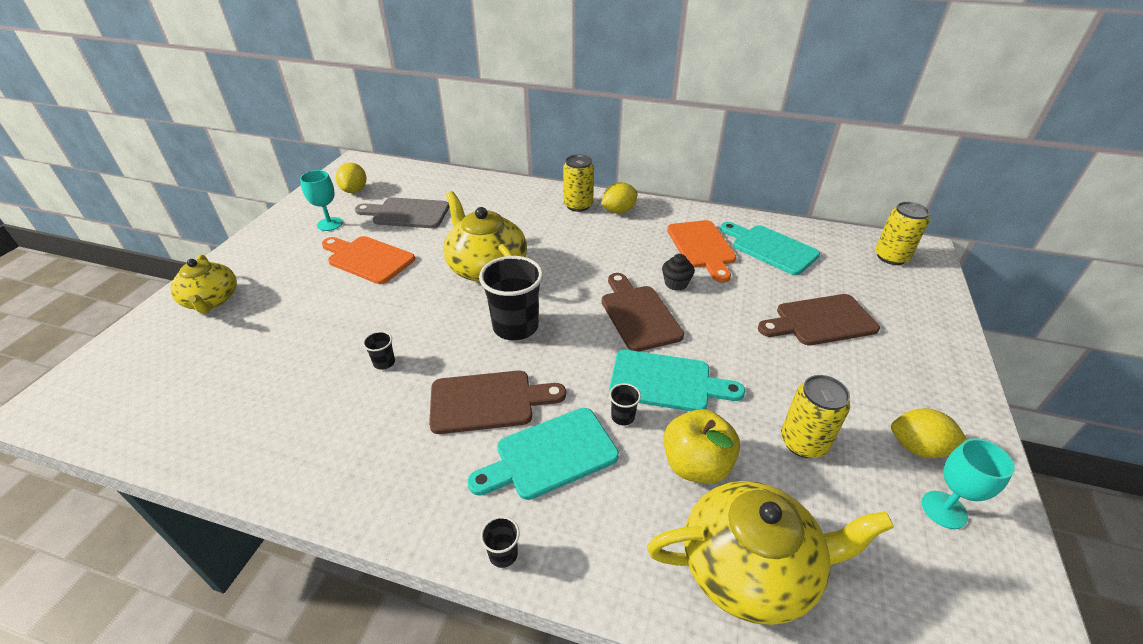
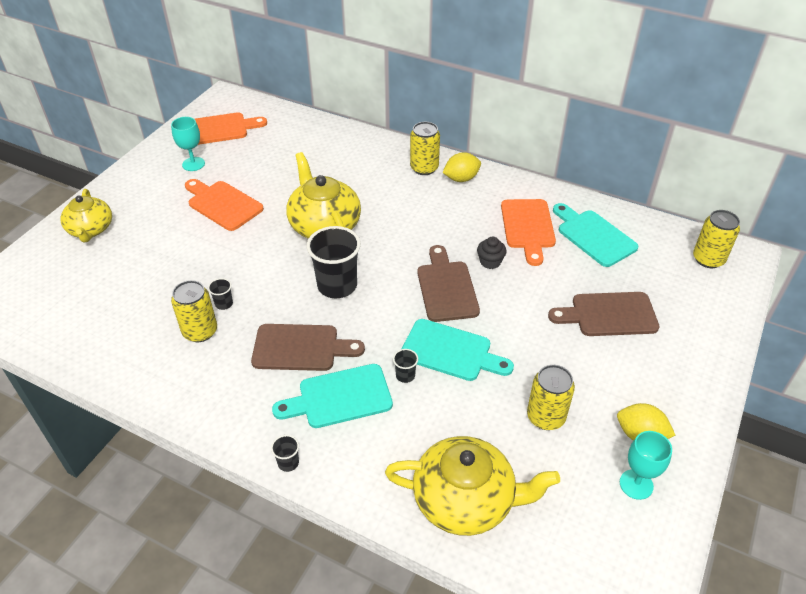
camera: 10 degrees right, 5 degrees up
yellow lemon [336,163,366,193] -> orange cutting board [195,112,267,145]
grey cutting board [355,197,450,228] -> none
yellow apple [664,409,740,484] -> none
none -> yellow can [171,280,217,342]

